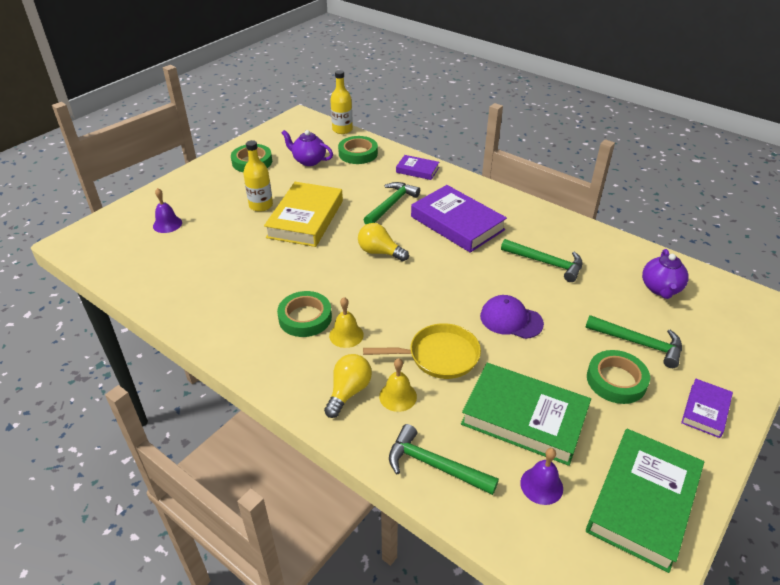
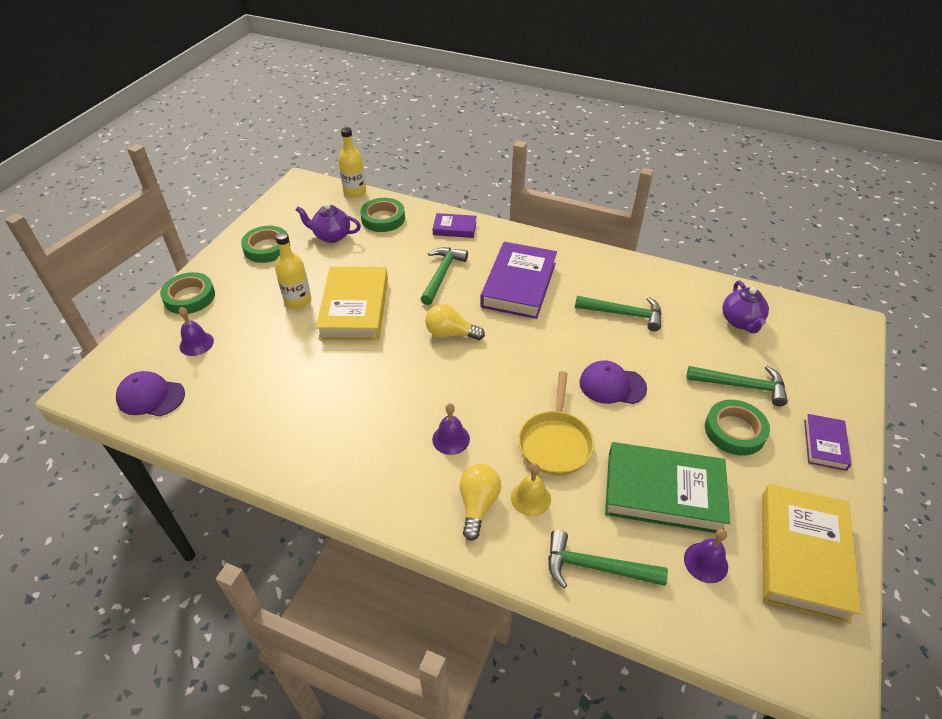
camera: 15 degrees left, 5 degrees up
green tape [277,291,332,337] -> green tape moved to [160,272,215,314]
yellow bell [329,297,364,348] -> purple bell [432,403,470,455]
yellow pan [363,323,481,379] -> yellow pan turned 120 degrees clockwise [518,371,594,476]
purple book [411,185,507,253] -> purple book turned 75 degrees clockwise [480,242,557,319]
green book [586,429,704,573] -> yellow book [762,484,861,624]
none -> purple cap [116,371,185,416]

